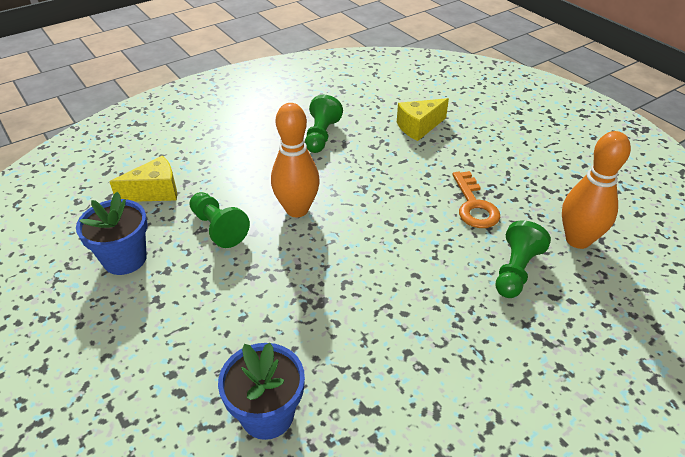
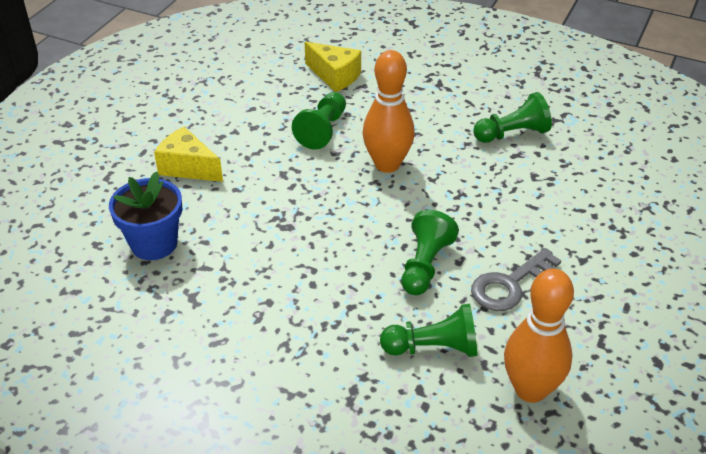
camera: 60 degrees right, 0 degrees up
blue flower pot [76,192,148,275] -> none
yellow cheese [397,98,449,141] -> yellow cheese moved to [154,127,223,182]
orange key [452,171,500,228] -> grey key [471,248,561,311]
none -> green pawn [401,210,459,295]

